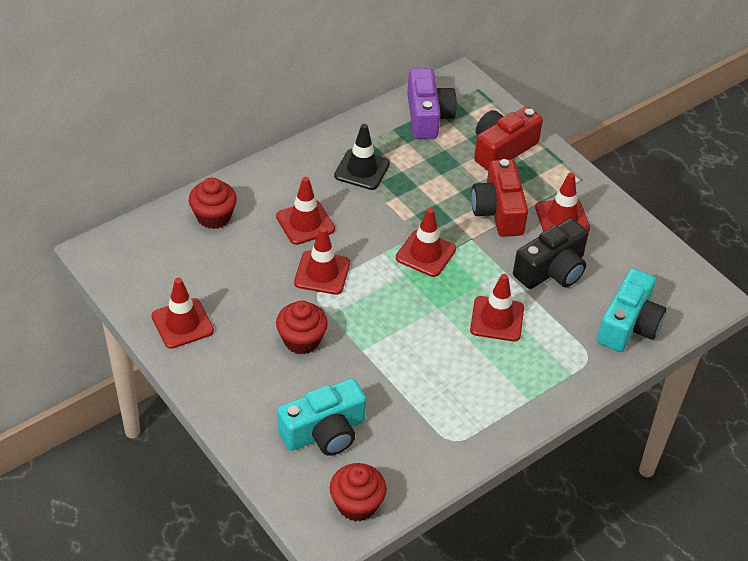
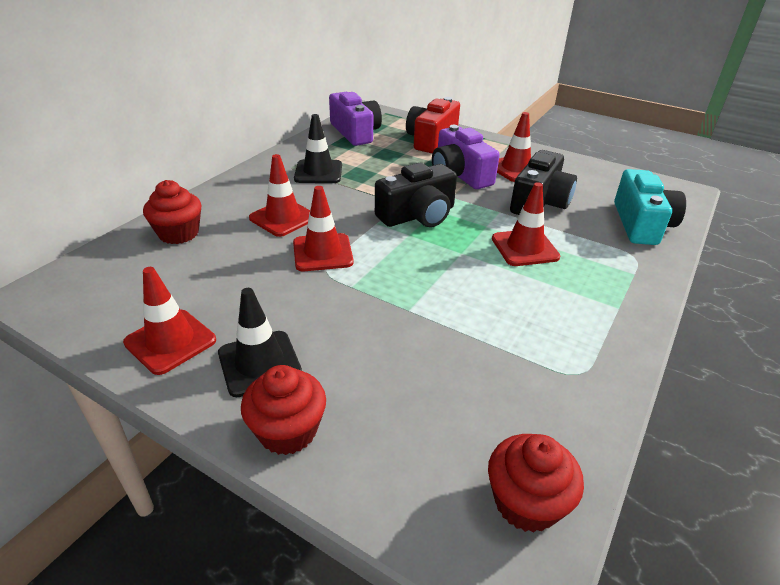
camera: 20 degrees left, 10 degrees down
red cupcake [276,301,328,354] -> red cupcake moved to [241,365,326,455]
turquoise camera [277,378,366,456] -> none
red traffic cone [396,208,456,277] -> black camera [375,162,457,227]
red camera [471,159,528,237] -> purple camera [432,125,500,189]
none -> black traffic cone [218,288,302,397]

